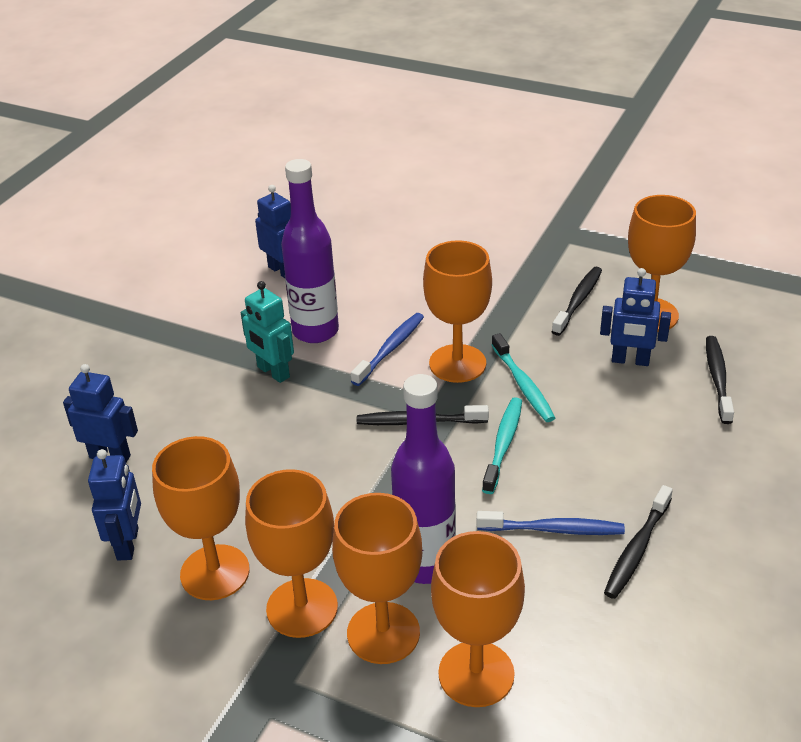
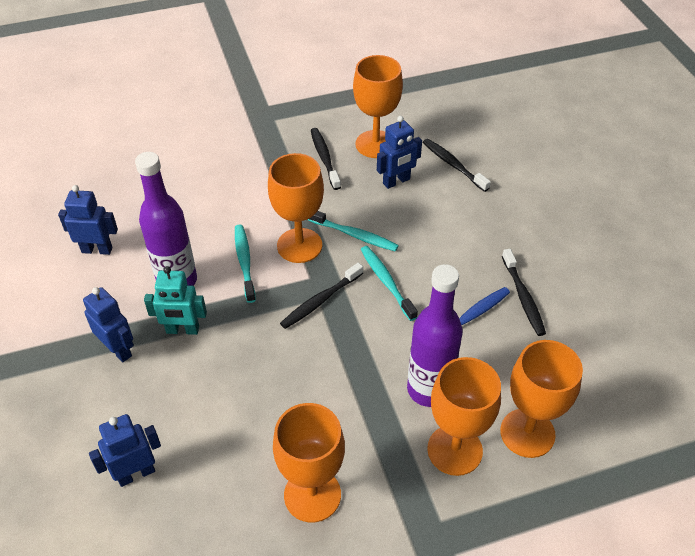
camera: 45 degrees left, 10 degrees up
blue robot [88,449,141,560] -> blue robot moved to [83,287,134,362]
orange goblet [245,469,338,638] -> none
blue toothbrush [351,313,424,386] -> turquoise toothbrush [235,225,256,303]

